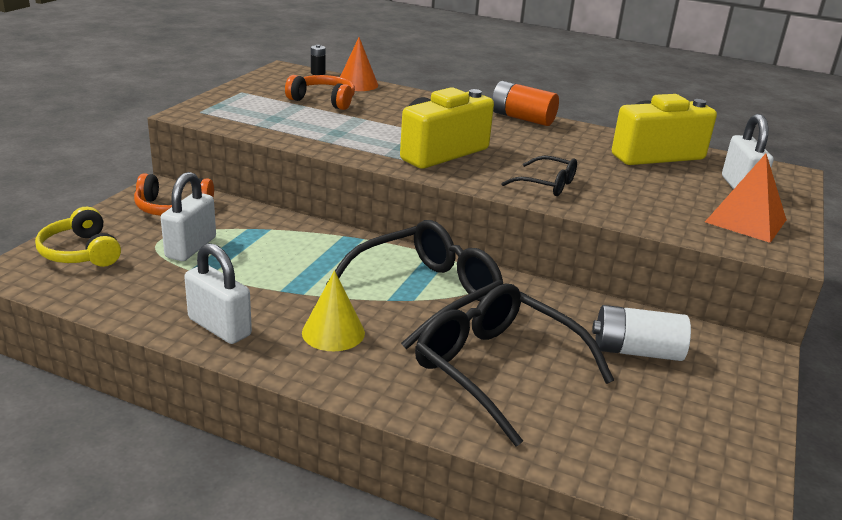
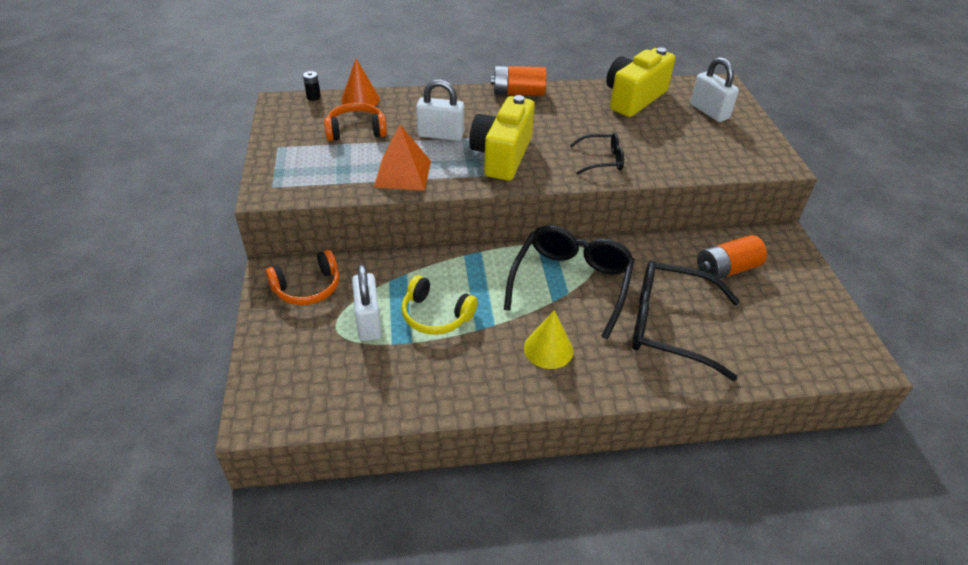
camera: 30 degrees left, 15 degrees up
yellow headphones [35,207,121,267] -> yellow headphones moved to [401,275,478,335]
white padlock [184,243,252,344] -> white padlock moved to [416,79,464,141]
white battery [592,305,691,361] -> orange battery [697,235,767,281]
orange pyramid [705,154,787,243] -> orange pyramid moved to [374,124,431,191]

